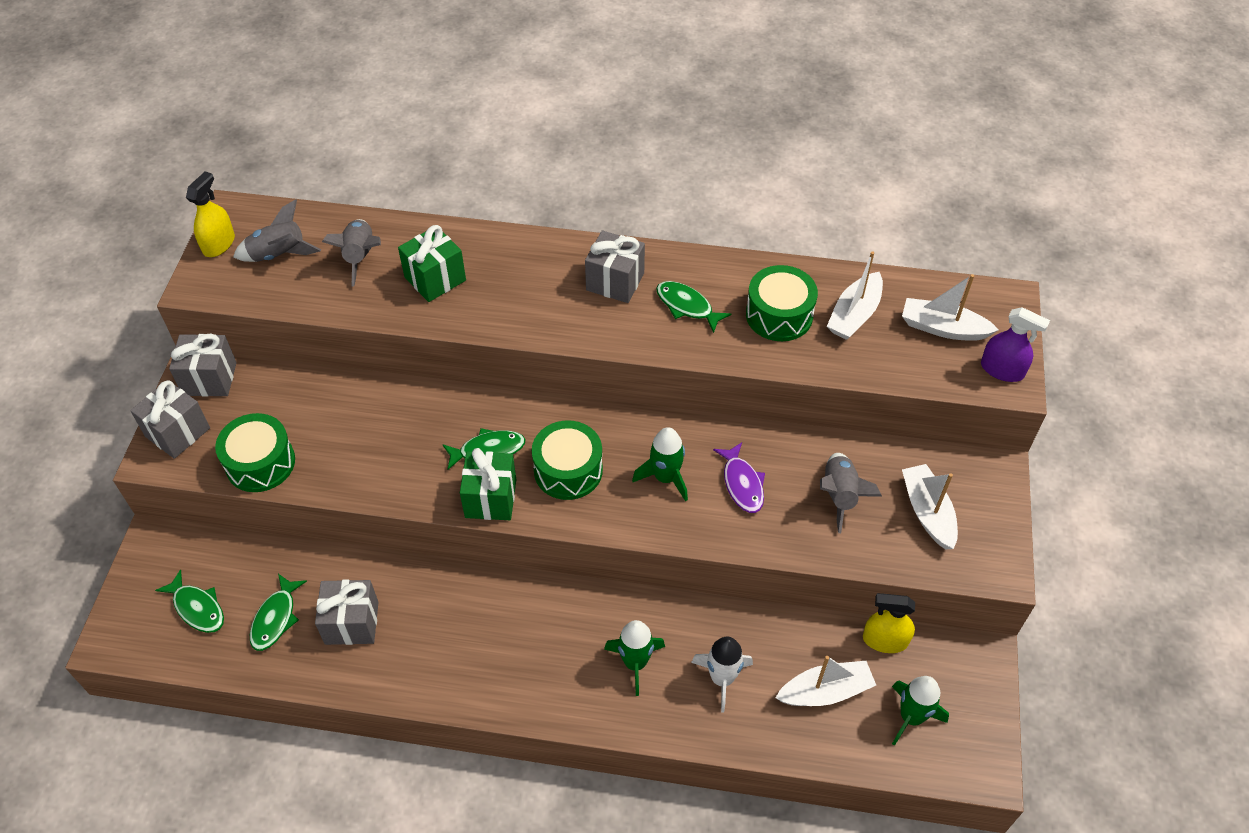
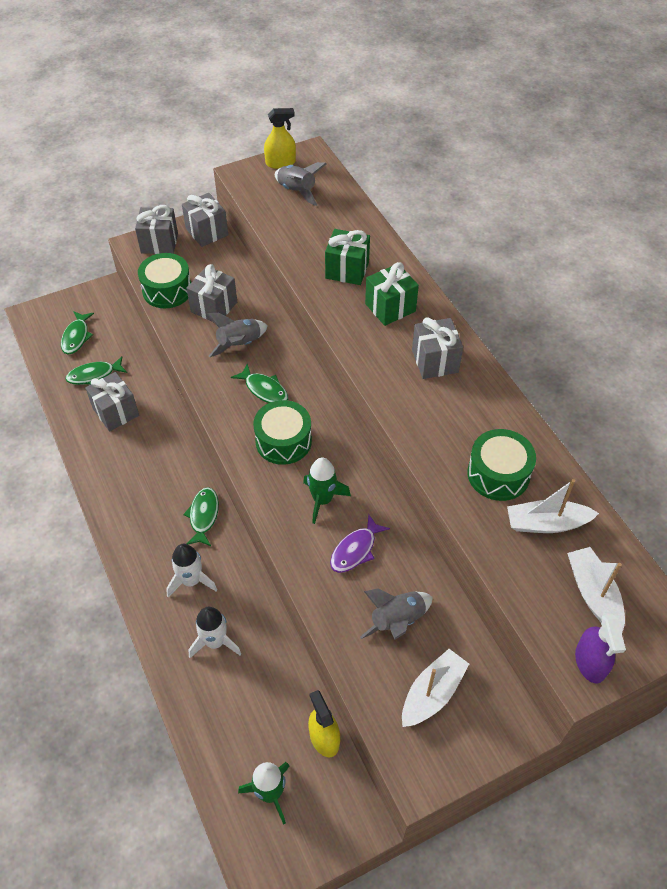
camera: 55 degrees right, 0 degrees up
grey rocket [322,219,381,286] -> grey rocket moved to [207,313,267,357]
green gift [460,448,516,520] -> green gift moved to [365,262,419,326]
green rocket [604,620,665,696] -> white rocket [166,544,217,597]
green fish [656,281,731,333] -> green fish moved to [183,487,219,546]
white boat [775,656,876,706] -> none
none -> grey gift [186,264,237,322]

